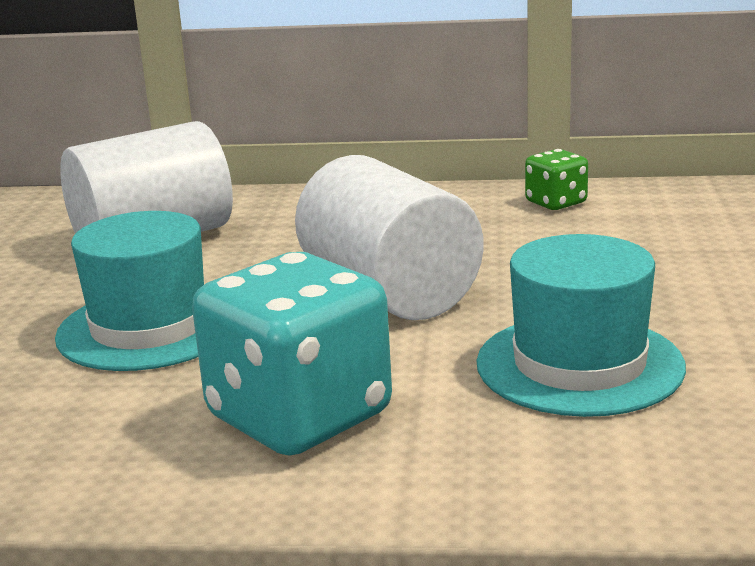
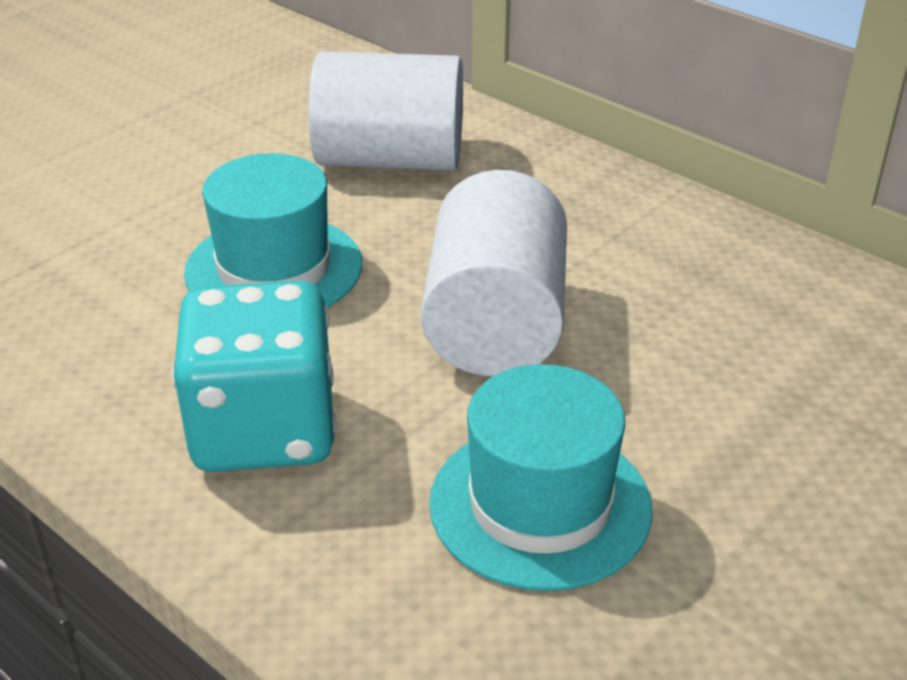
camera: 35 degrees right, 15 degrees up
green dice [525,149,588,210] -> none

